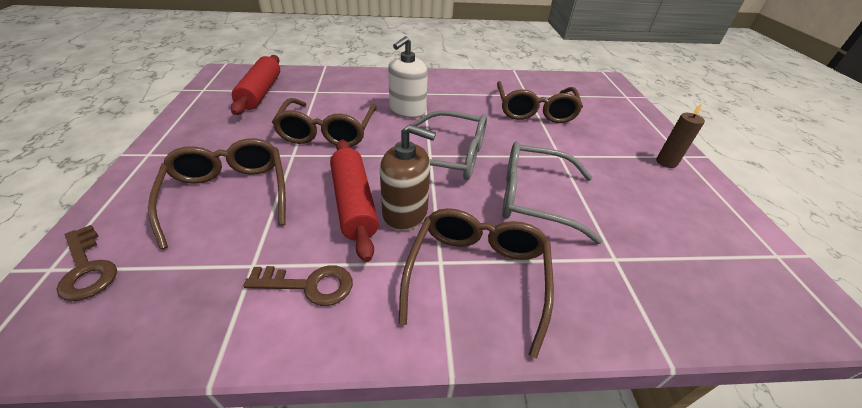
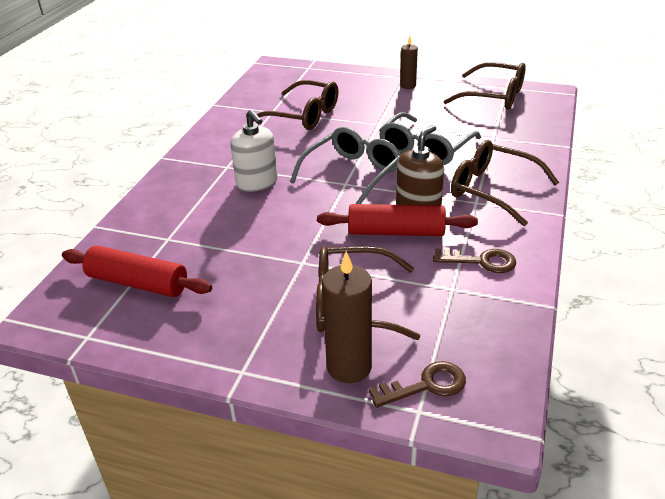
camera: 65 degrees left, 5 degrees down
brown key [243,265,353,306] -> brown key turned 75 degrees clockwise [433,248,516,273]
brown glasses [272,98,376,147] -> brown glasses moved to [444,62,526,109]
none -> brown candle [322,251,372,383]

